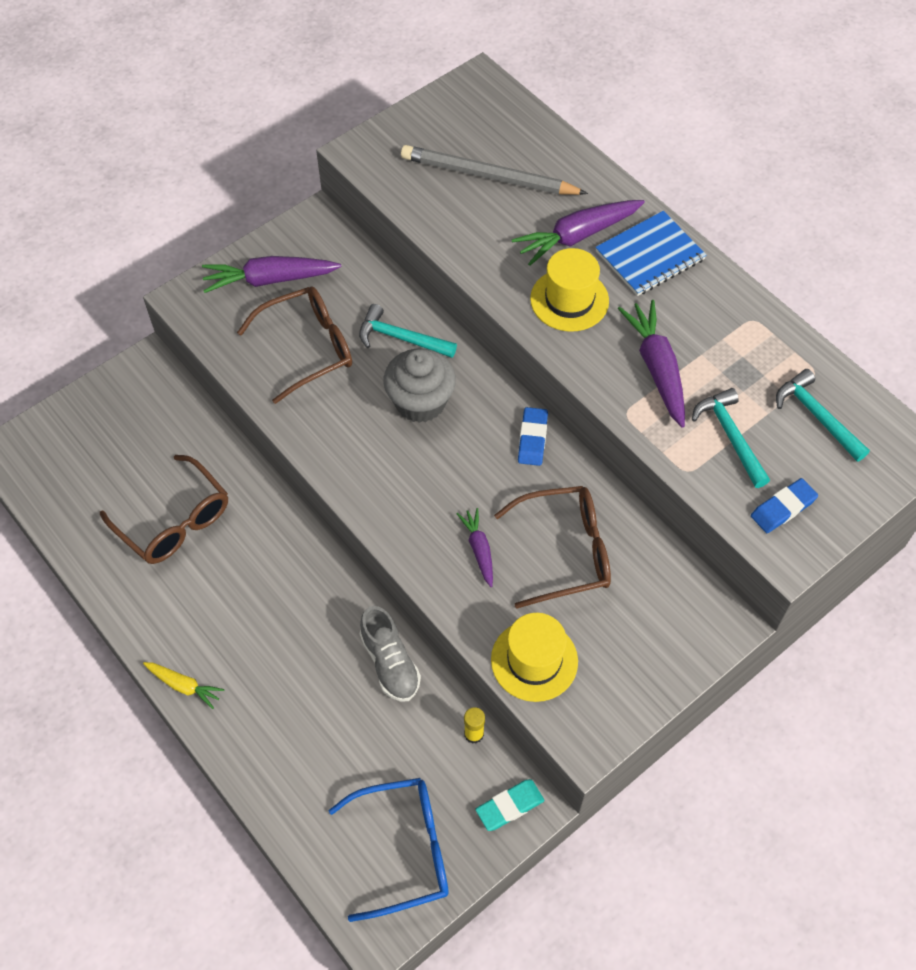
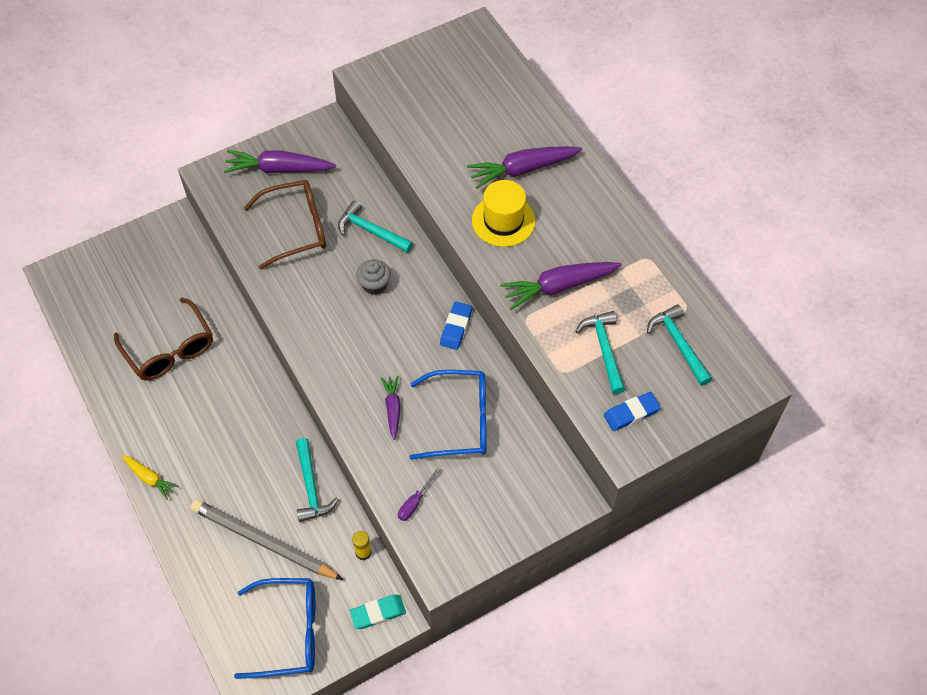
camera: 10 degrees right, 0 degrees up
grey shoe [360,606,421,701] -> turquoise hammer [296,438,338,522]
grey cupcake [383,349,456,423] -> grey cupcake [356,259,391,295], size x0.60
grey pencil [401,145,588,195] -> grey pencil moved to [190,499,343,580]
yellow hat [491,613,578,702] -> purple screwdriver [398,467,441,521]
brown glasses [494,486,611,609] -> blue glasses [409,370,487,460]
blue notebook [595,211,706,296] -> none
purple carrot [618,300,685,428] -> purple carrot turned 105 degrees counterclockwise [500,262,622,310]

